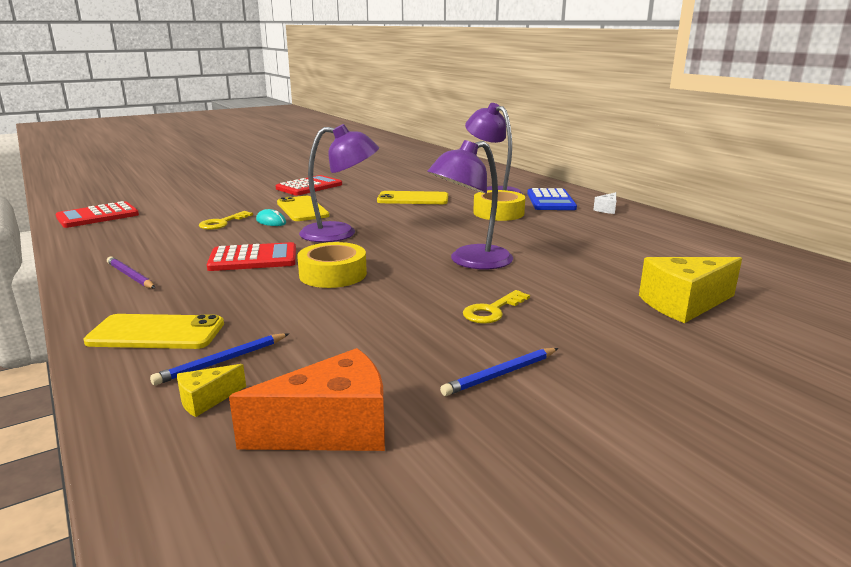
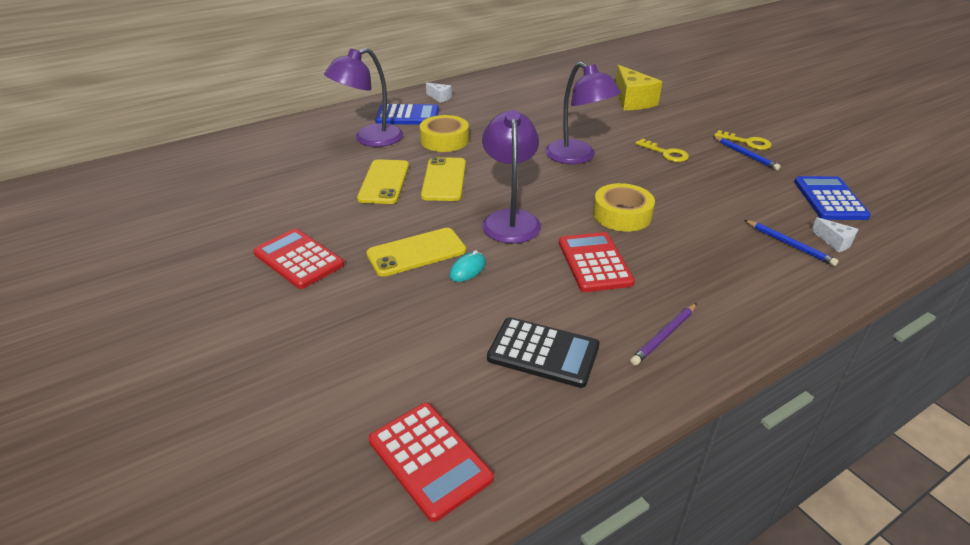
camera: 90 degrees left, 15 degrees up
yellow phone [84,314,224,349] -> yellow phone moved to [421,157,466,201]
yellow cheese [177,364,246,417] -> white cheese [811,217,858,252]
yellow key [199,211,253,230] -> yellow key moved to [714,130,771,150]
orange cheese [229,348,385,451] -> blue calculator [794,176,871,220]
none -> black calculator [487,317,600,388]

